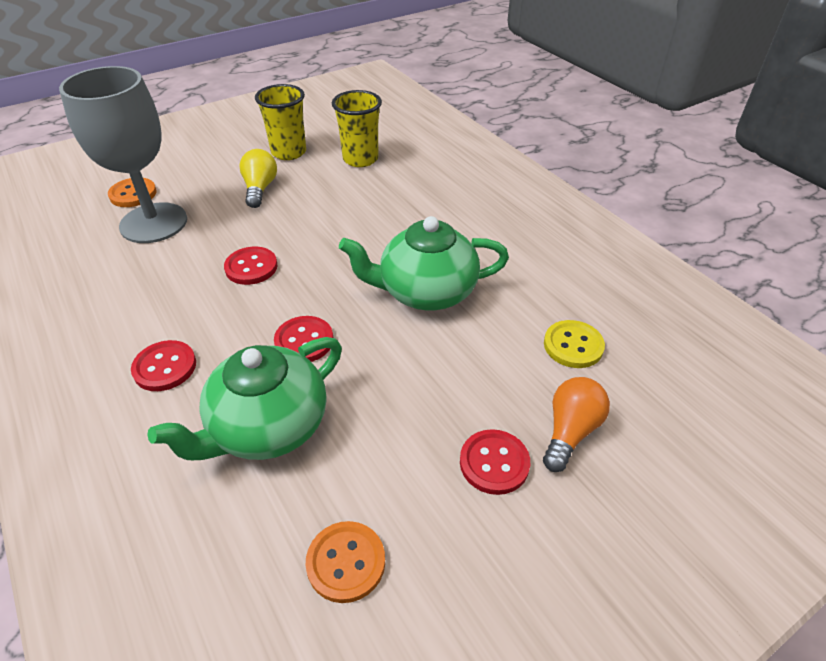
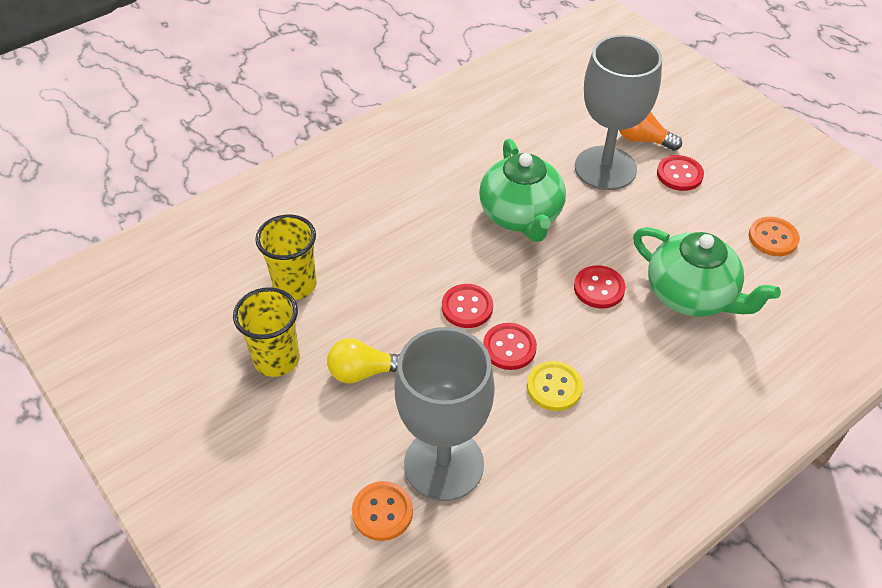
camera: 95 degrees left, 5 degrees up
red button [131,340,196,391] -> red button moved to [442,284,493,328]
yellow button [544,320,605,368] -> yellow button moved to [527,361,583,411]
none -> grey goblet [575,35,662,190]

